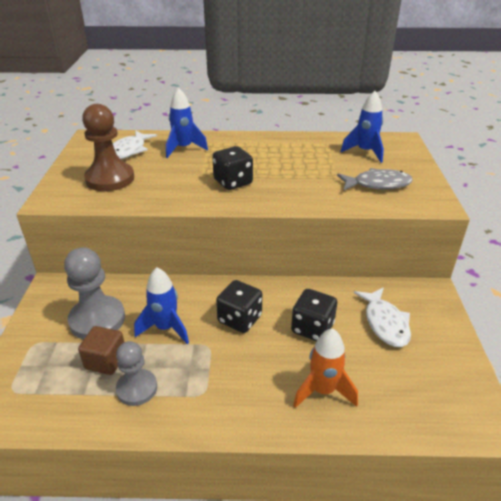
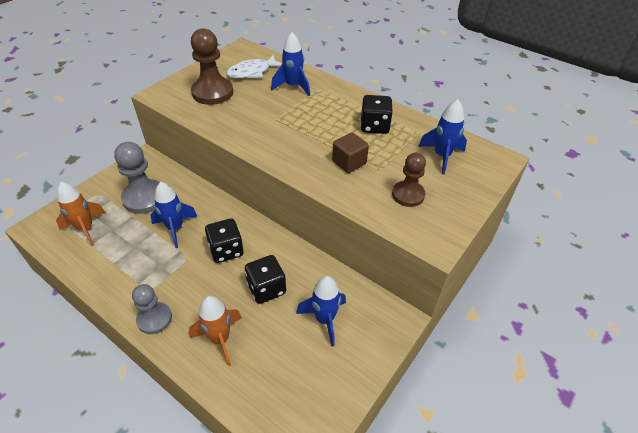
camera: 35 degrees right, 10 degrees up
brown cube [78,326,124,375] -> brown cube moved to [332,132,369,173]
grey pawn [116,341,157,406] -> grey pawn moved to [132,284,172,334]
black dice [212,146,253,190] -> black dice moved to [360,95,393,134]
grey fish [337,168,413,190] -> brown pawn [392,153,426,207]
white fish [354,287,411,347] -> blue rocket [296,276,346,346]
none -> orange rocket [56,182,106,246]

